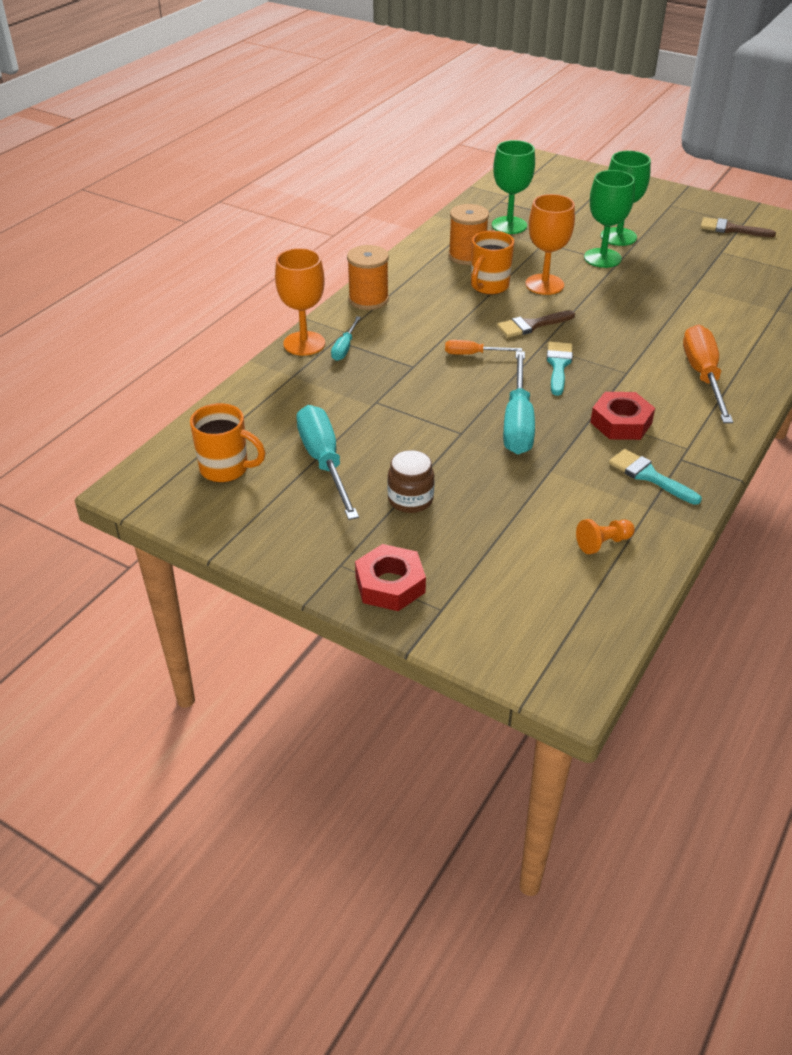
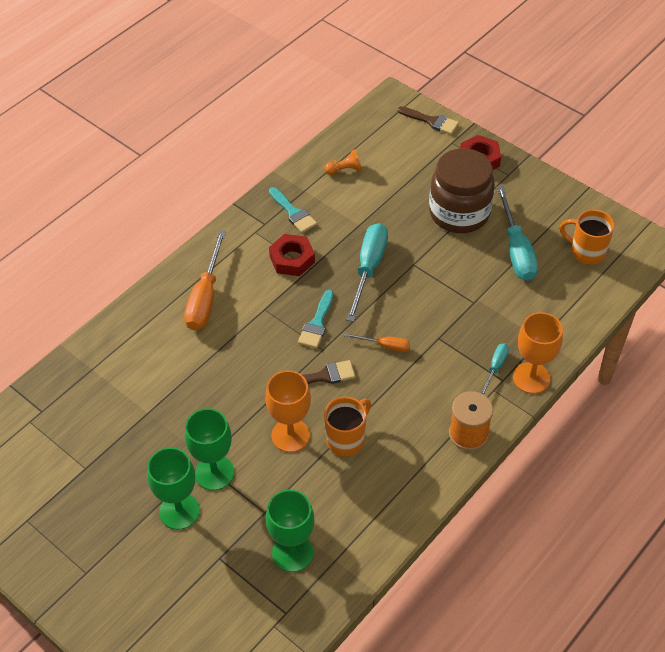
camera: 170 degrees left, 10 degrees up
brown jar [387,450,435,513] -> brown jar [429,148,495,233], size x2.01
orange spool [448,204,489,265] -> none
brown brush [701,217,776,237] -> brown brush moved to [397,106,459,135]

